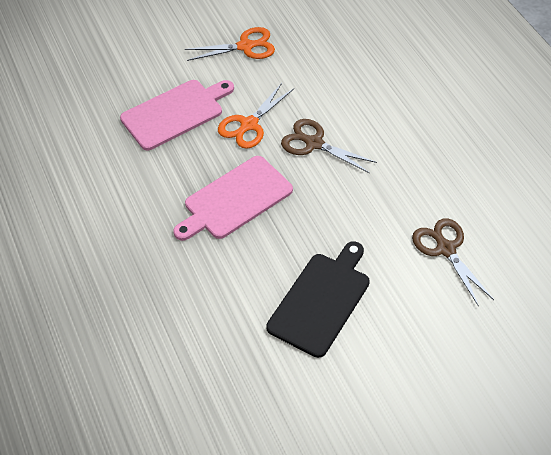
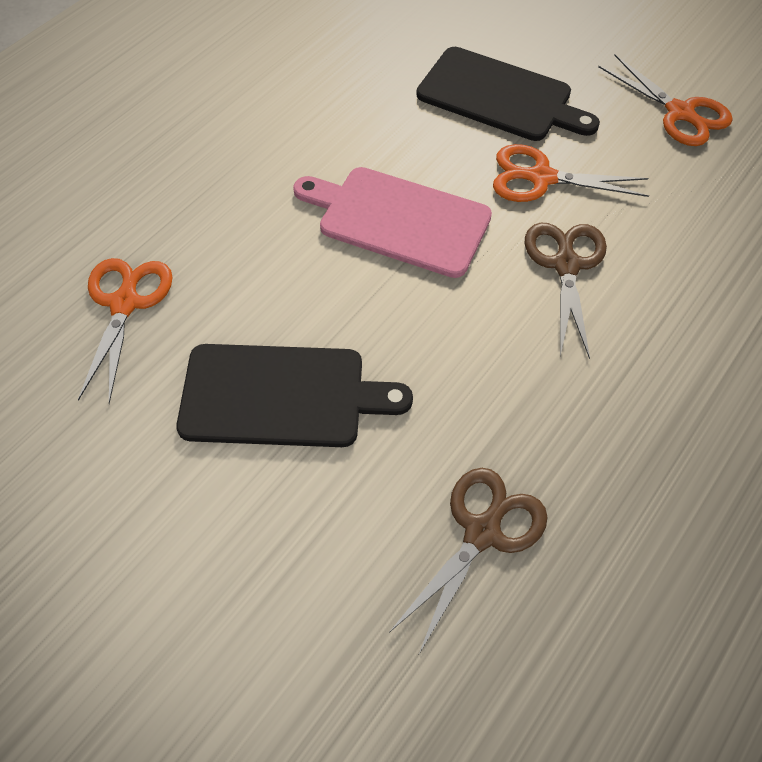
camera: 60 degrees right, 5 degrees up
pink cutting board [120,80,234,150] -> black cutting board [416,47,600,141]
none -> orange scissors [78,258,173,404]

